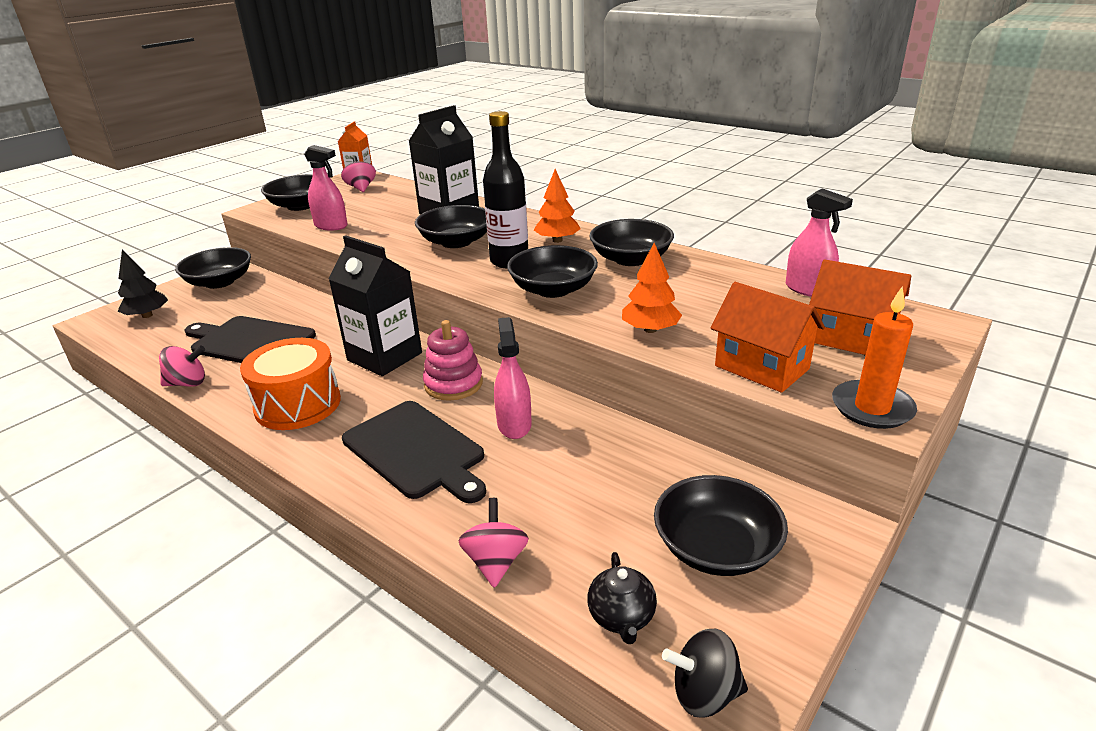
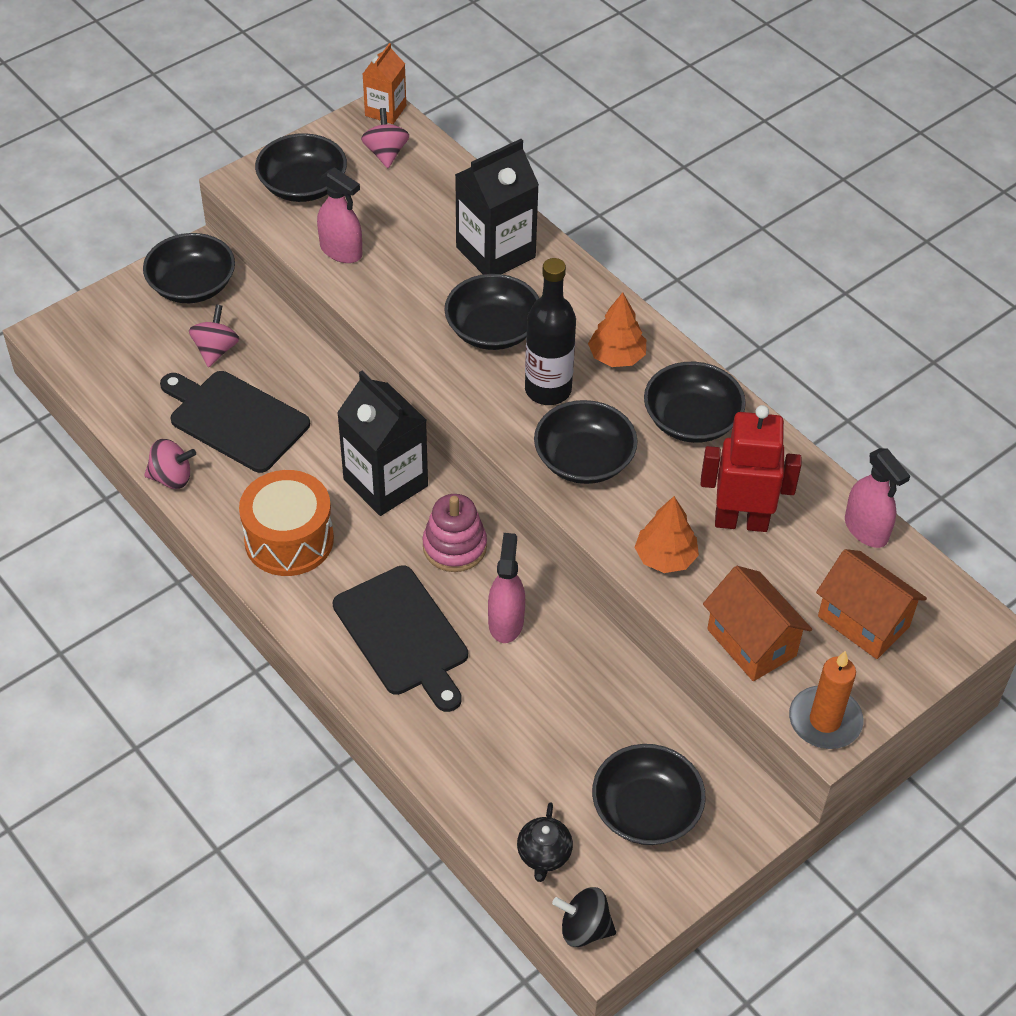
camera: 10 degrees right, 20 degrees up
black tree [118,249,168,318] -> none
pink spinning top [458,498,529,588] -> pink spinning top moved to [189,305,239,367]
none -> red robot [701,405,802,532]

